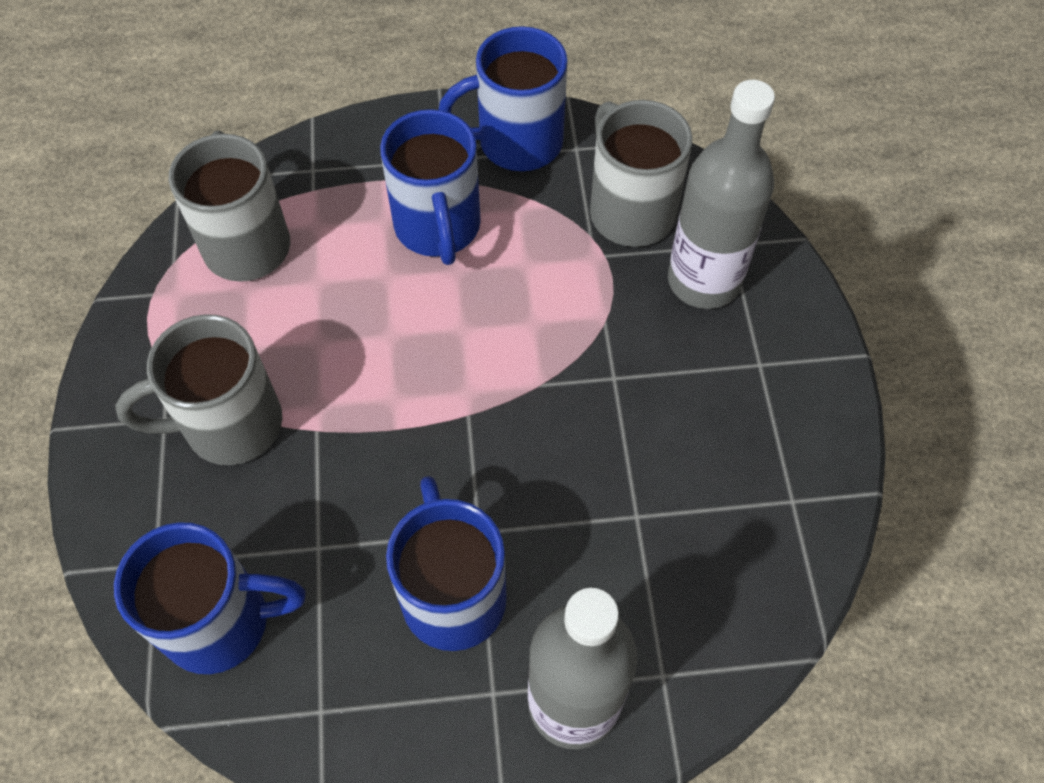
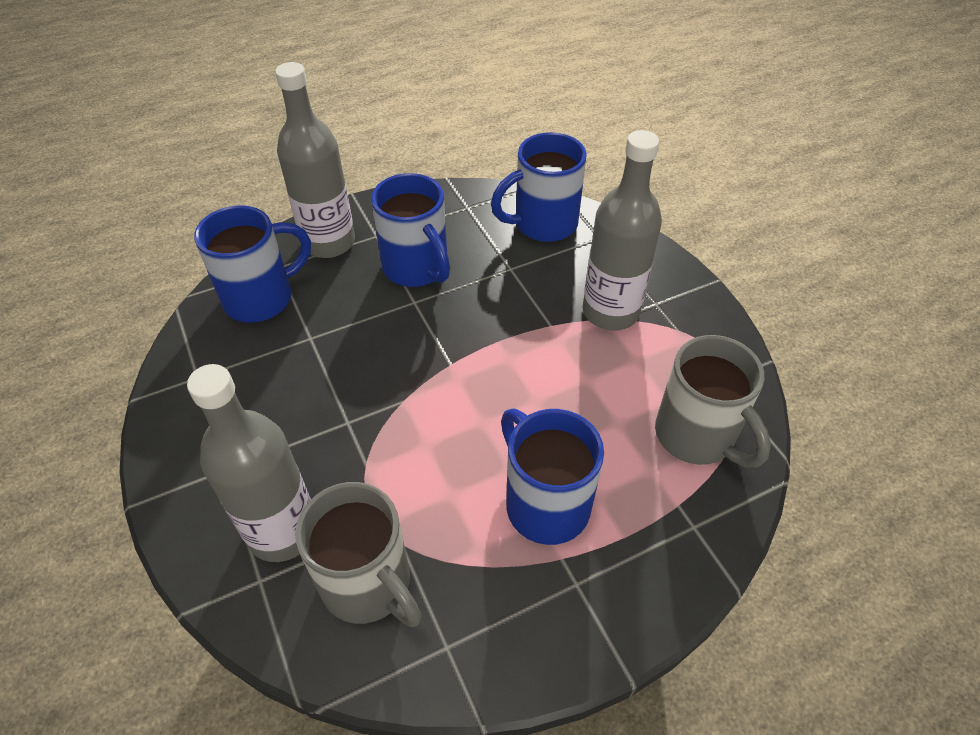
camera: 160 degrees right, 10 degrees down
grey mug [115,314,282,465] -> grey bottle [583,130,662,331]
blue mug [438,26,567,171] -> blue mug moved to [194,205,311,322]

